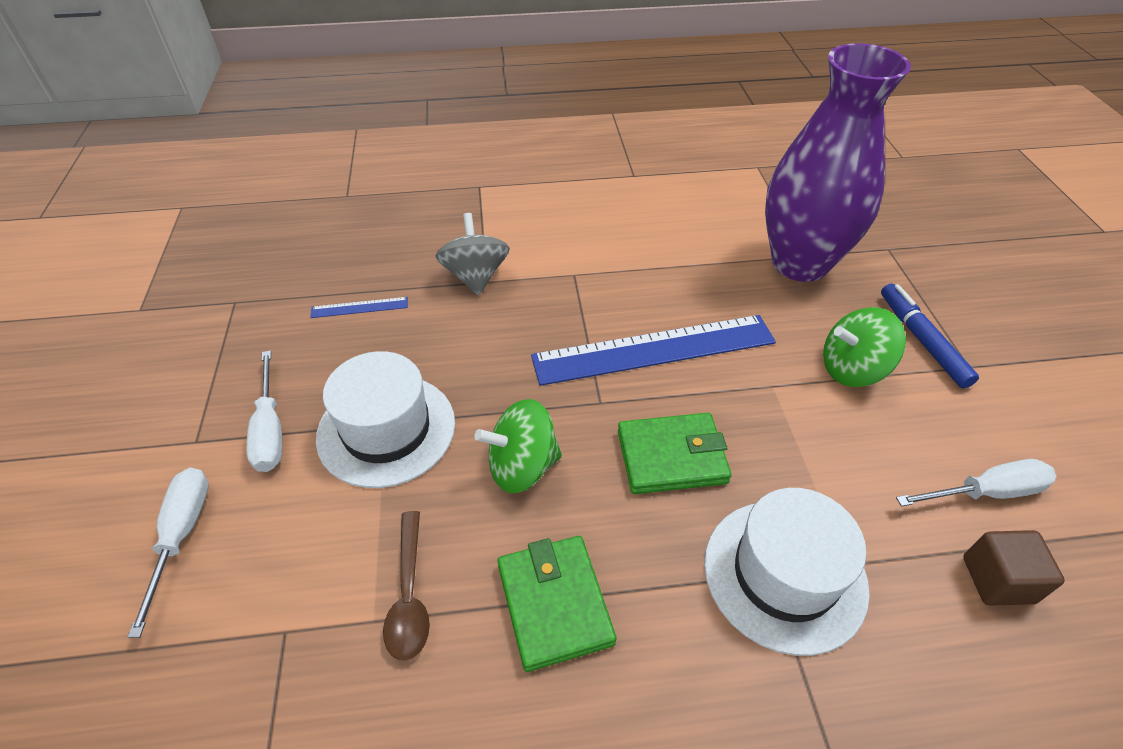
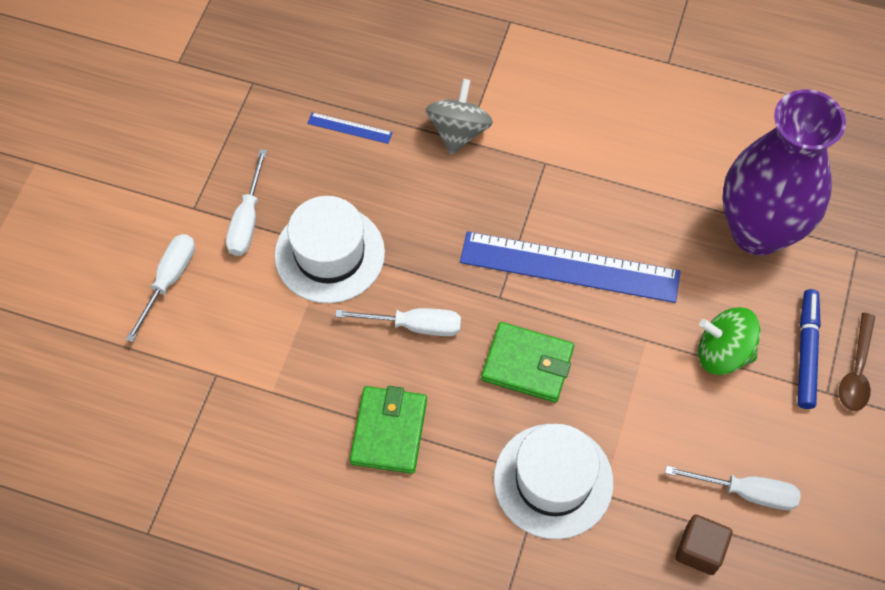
camera: 25 degrees right, 15 degrees up
brown spoon [383,511,430,661] -> brown spoon moved to [839,313,875,411]
green spinning top [474,399,562,493] -> white screwdriver [335,308,461,336]

